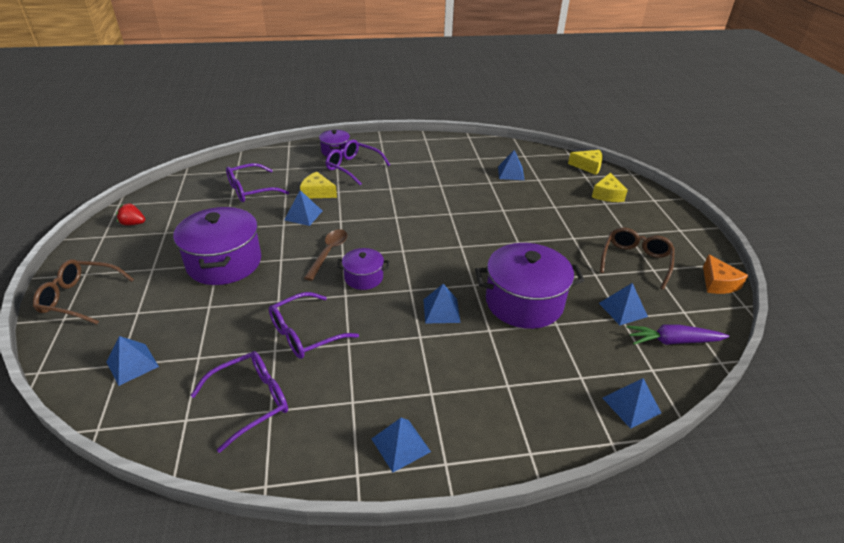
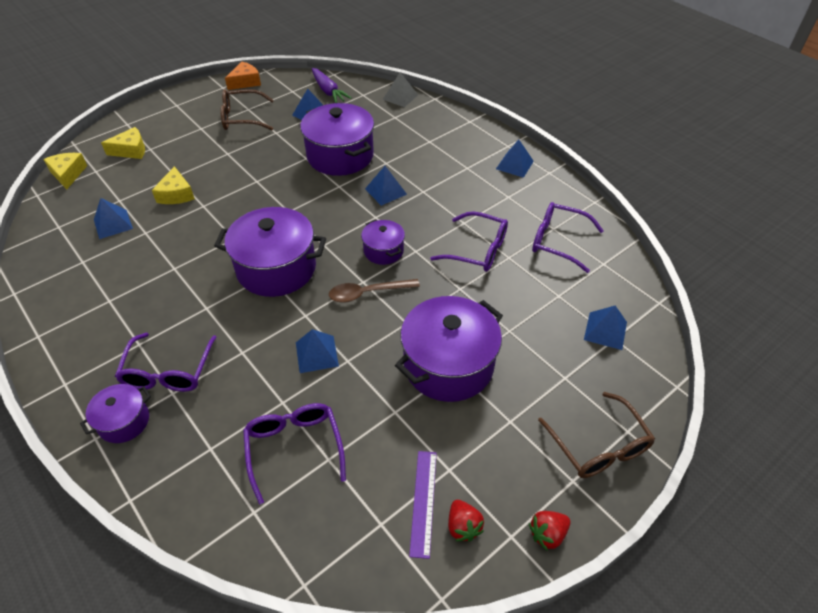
camera: 120 degrees left, 10 degrees up
purple glasses [226,163,289,202] -> purple glasses turned 135 degrees counterclockwise [243,403,346,504]
yellow cheese [300,172,337,198] -> yellow cheese moved to [152,166,195,204]
blue pyramid [603,378,661,429] -> grey pyramid [382,72,418,107]
none -> purple pot [214,207,326,297]
none -> purple ruler [409,451,437,559]
none -> red strawberry [529,511,570,550]

